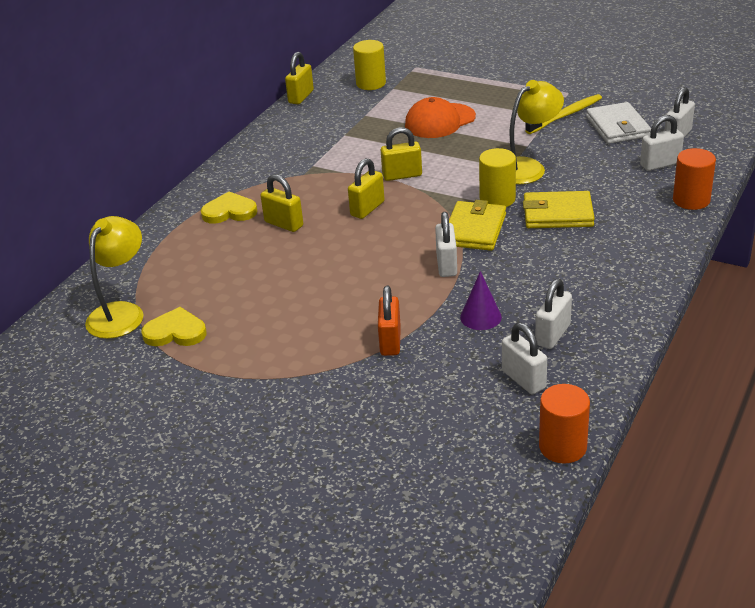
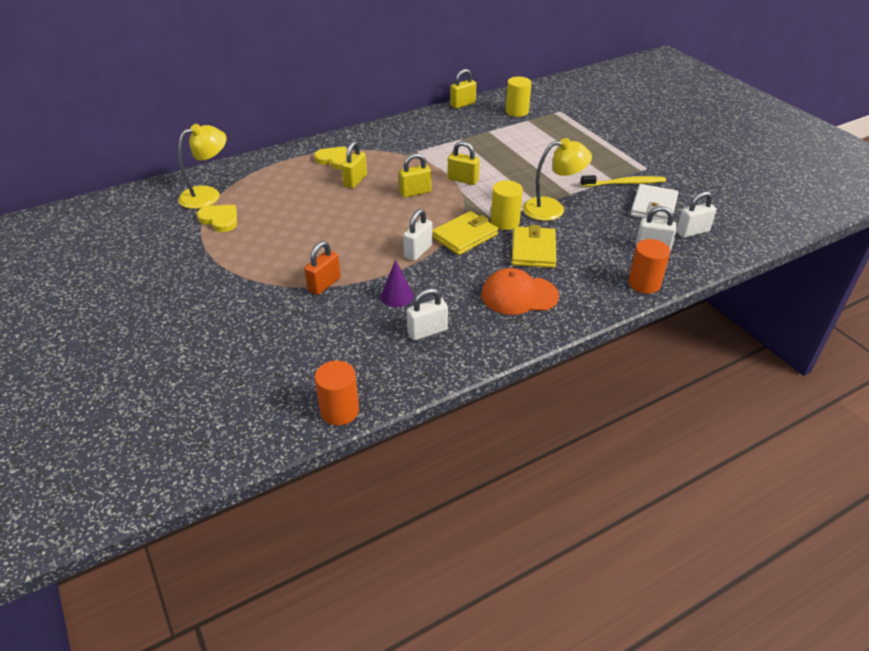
camera: 30 degrees right, 5 degrees up
yellow padlock [260,174,303,232] -> yellow padlock turned 45 degrees clockwise [341,141,367,188]
orange cap [405,97,476,138] -> orange cap moved to [481,268,559,315]
white padlock [502,323,547,394] -> none
yellow wallet [523,191,595,228] -> yellow wallet turned 60 degrees clockwise [512,225,557,268]

